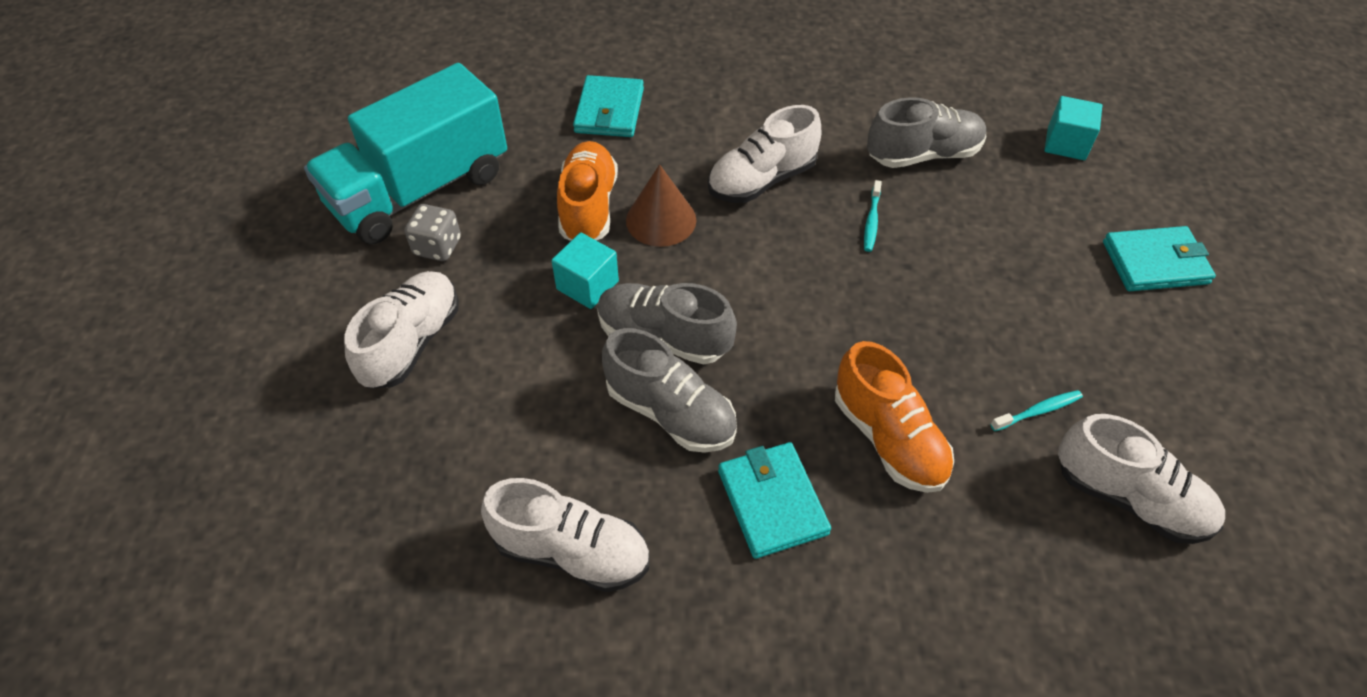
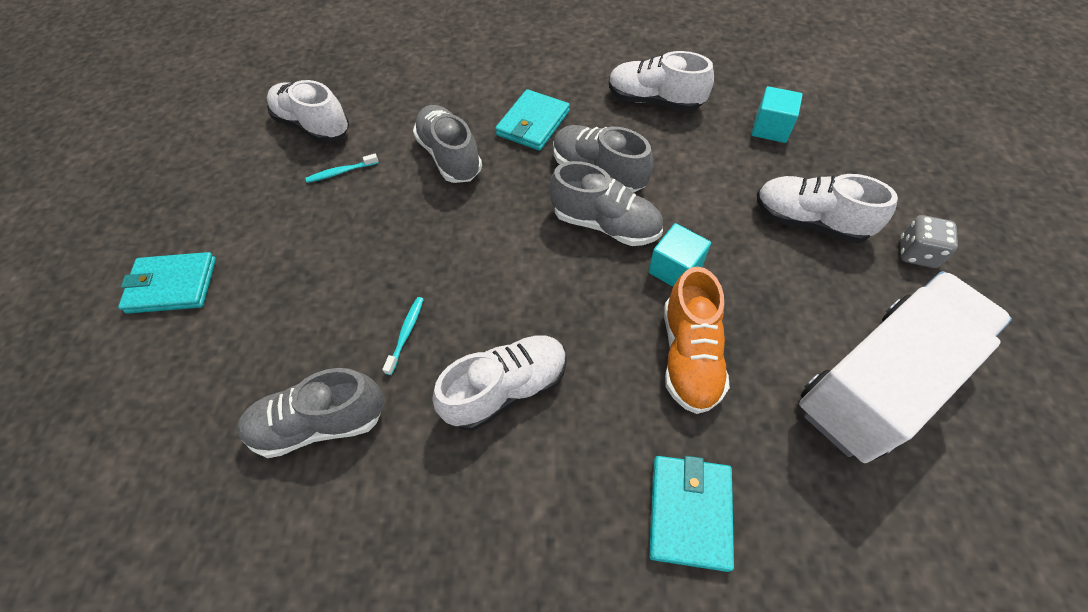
camera: 175 degrees left, 5 degrees up
turquoise truck [304,63,507,244] -> white truck [799,271,1012,463]
white shoe [344,271,459,388] -> white shoe turned 90 degrees clockwise [757,174,898,243]
grey dice [404,204,461,261] -> grey dice moved to [900,215,958,268]
brown cone [626,164,696,247] -> none
turquoise wallet [718,442,831,559] -> turquoise wallet turned 45 degrees clockwise [495,89,570,151]
orange shoe [835,341,954,493] -> grey shoe [413,105,482,183]
turquoise cube [1044,96,1102,160] -> turquoise cube moved to [751,86,803,143]

